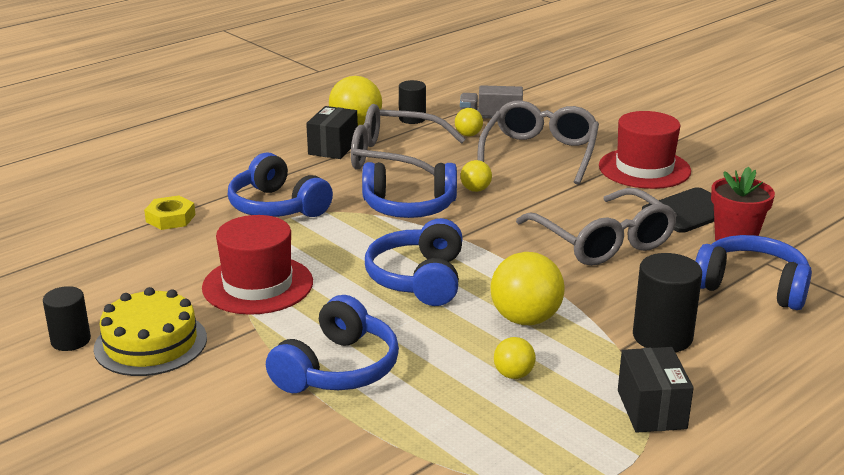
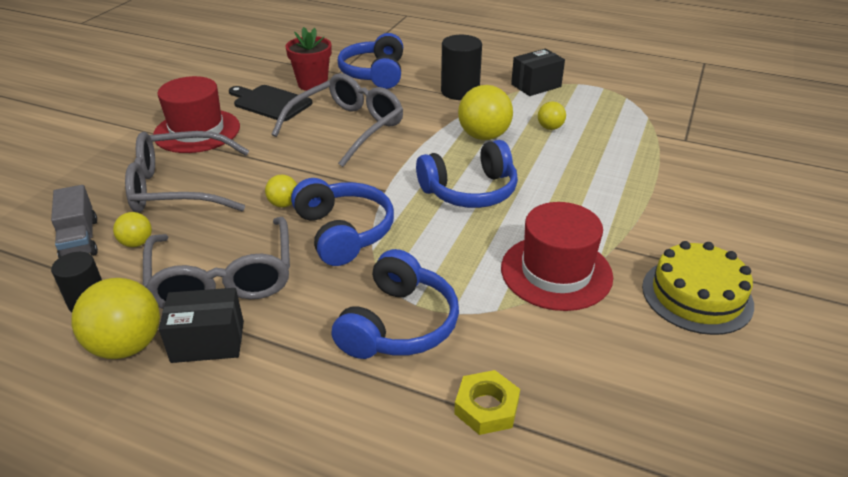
camera: 115 degrees left, 10 degrees up
black cylinder [43,286,91,351] -> none
blue headphones [266,295,399,393] -> none

